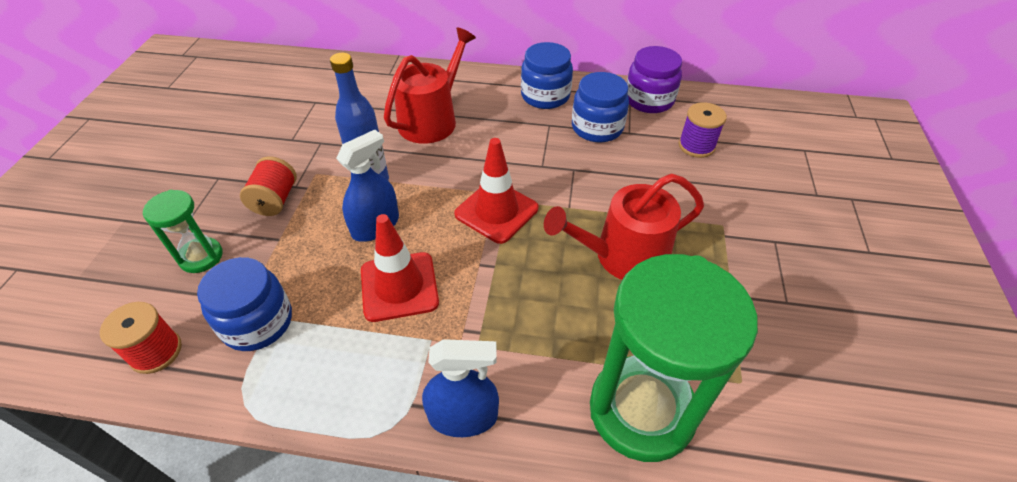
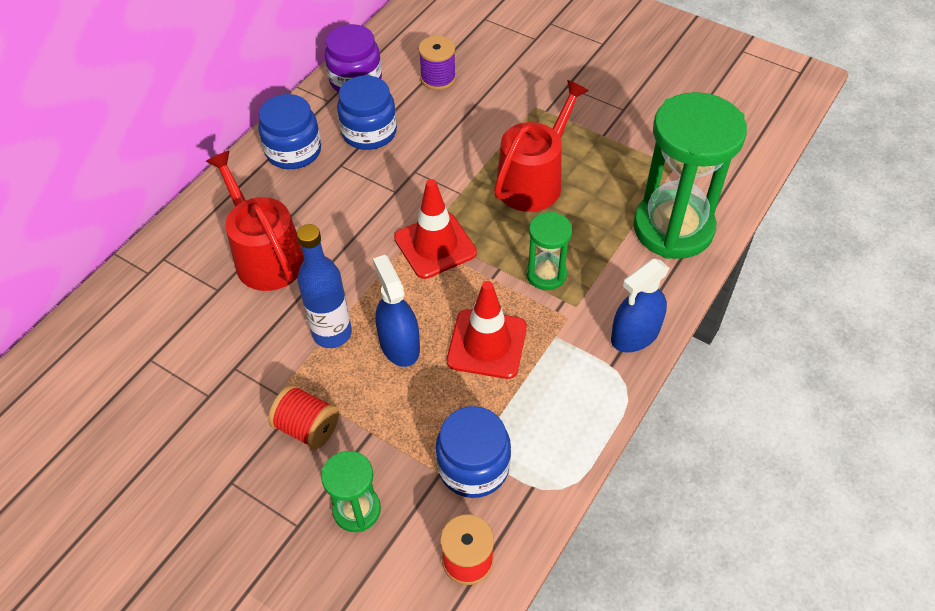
camera: 65 degrees left, 5 degrees up
blue spray bottle [422,339,499,437] -> blue spray bottle turned 150 degrees counterclockwise [611,259,670,353]
red watering can [544,174,704,280] -> red watering can turned 150 degrees counterclockwise [494,80,589,212]
none -> green hourglass [526,212,572,290]

